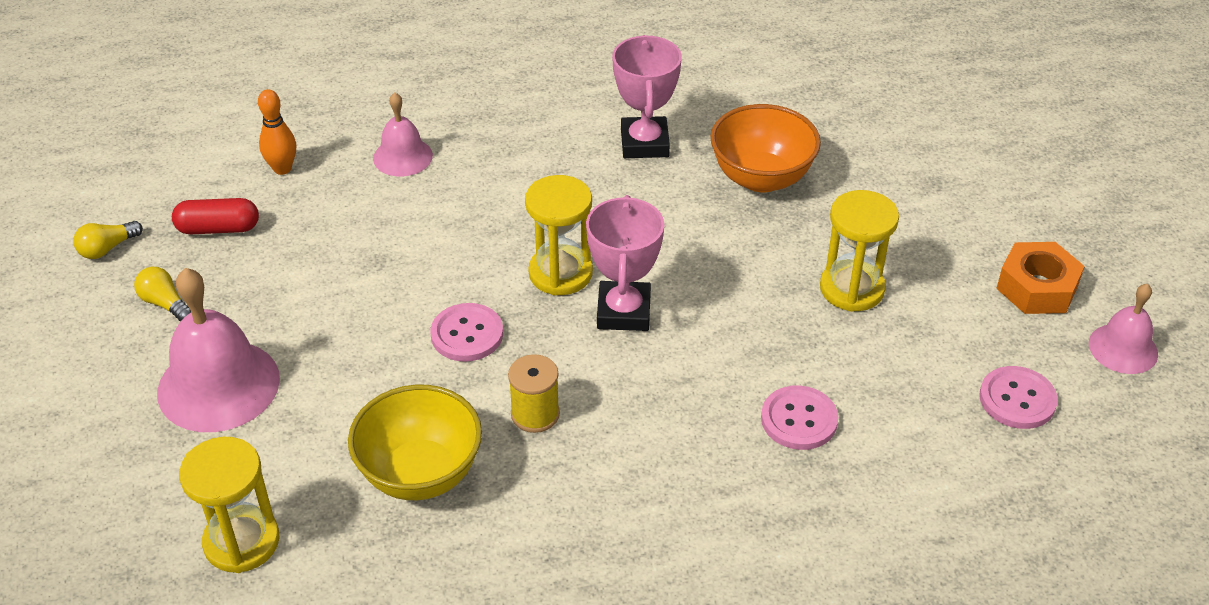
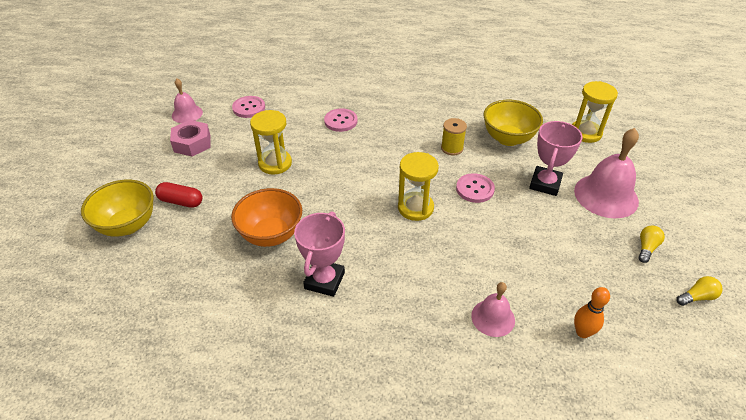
camera: 160 degrees left, 0 degrees up
yellow light bulb [134,267,191,321] -> yellow light bulb turned 120 degrees counterclockwise [638,226,665,263]
red capsule [172,198,259,234] -> red capsule moved to [155,182,202,208]
pink trophy [586,195,664,331] -> pink trophy moved to [529,121,583,196]
orange nut [996,242,1085,314] -> pink nut [170,120,211,156]
none -> yellow bowl [81,180,154,236]

